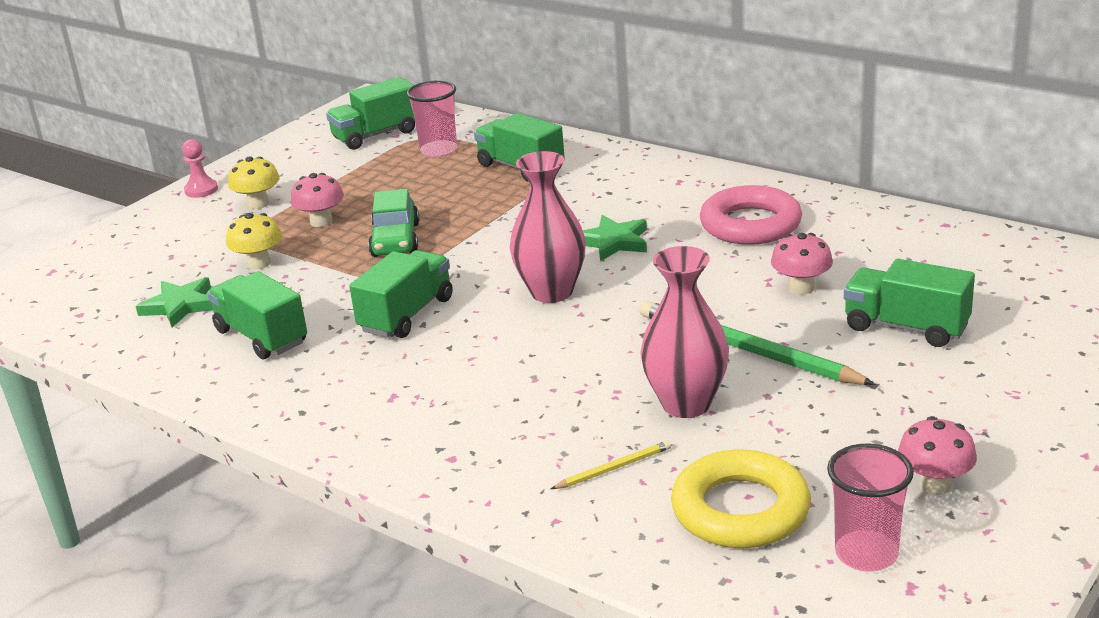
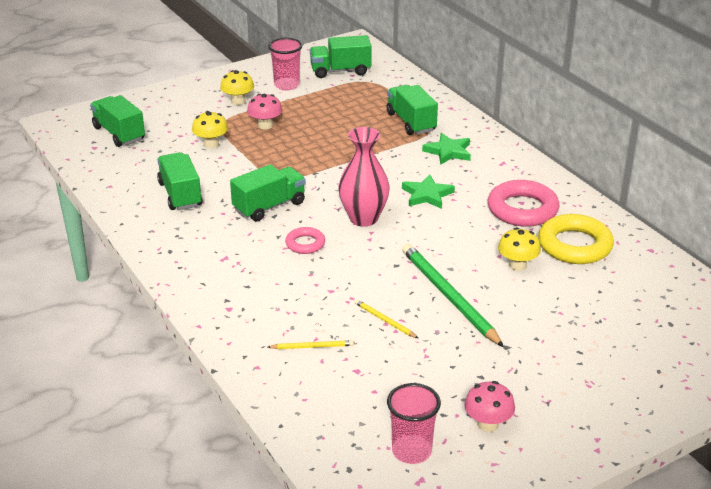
camera: 20 degrees right, 5 degrees up
green star [136,277,213,327] -> green star moved to [422,133,471,165]
pink pawn [182,139,218,198] -> none
green car [368,189,419,257] -> none
pink cup [406,81,457,157] -> pink cup moved to [268,38,302,90]
pink vase [640,246,729,418] -> yellow pencil [355,299,418,338]
yellow ring [671,449,811,548] -> yellow ring moved to [538,214,614,264]
pink mushroom [771,233,833,295] -> yellow mushroom [498,227,541,271]
green truck [844,259,975,347] -> green truck moved to [90,95,145,147]
none -> pink ring [285,227,325,254]

